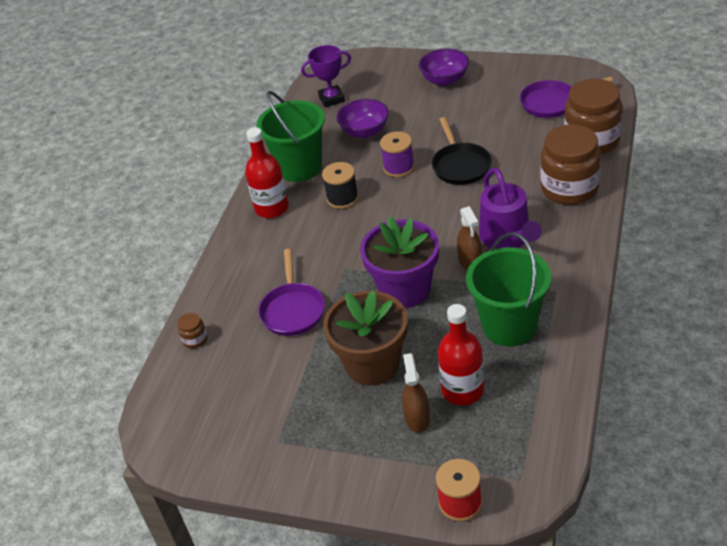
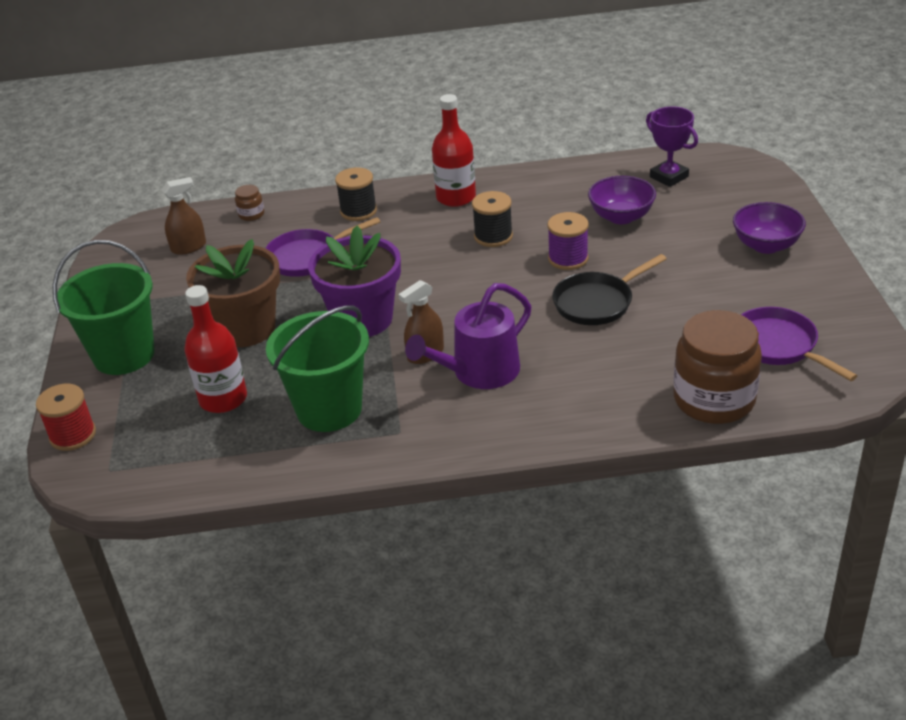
camera: 65 degrees right, 5 degrees down
green bucket [256,91,325,182] -> green bucket moved to [52,240,155,375]
brown spray bottle [402,353,430,433] -> brown spray bottle moved to [162,177,206,255]
brown jar [540,124,601,205] -> none
none -> black spool [335,167,377,221]

